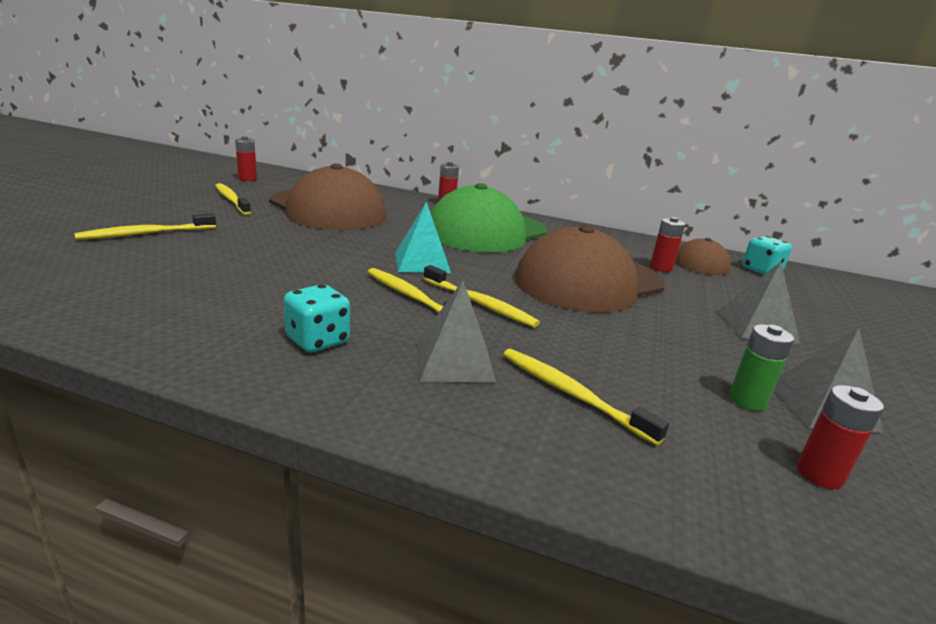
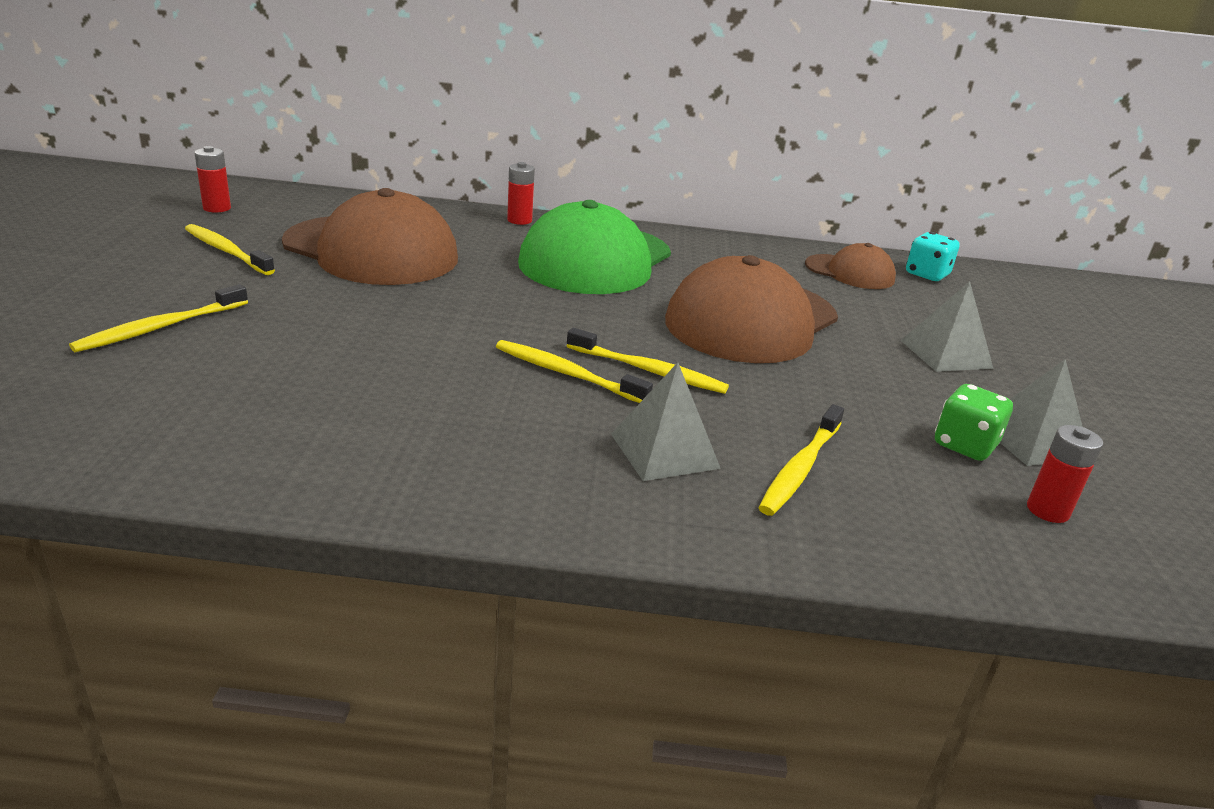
camera: 15 degrees left, 5 degrees up
turquoise dice [284,284,350,352] -> none
turquoise pyramid [395,202,451,273] -> none
yellow toothbrush [503,349,669,445] -> yellow toothbrush turned 90 degrees counterclockwise [758,404,844,516]
red battery [650,217,685,272] -> none
green battery [729,324,794,411] -> green dice [935,384,1013,461]

